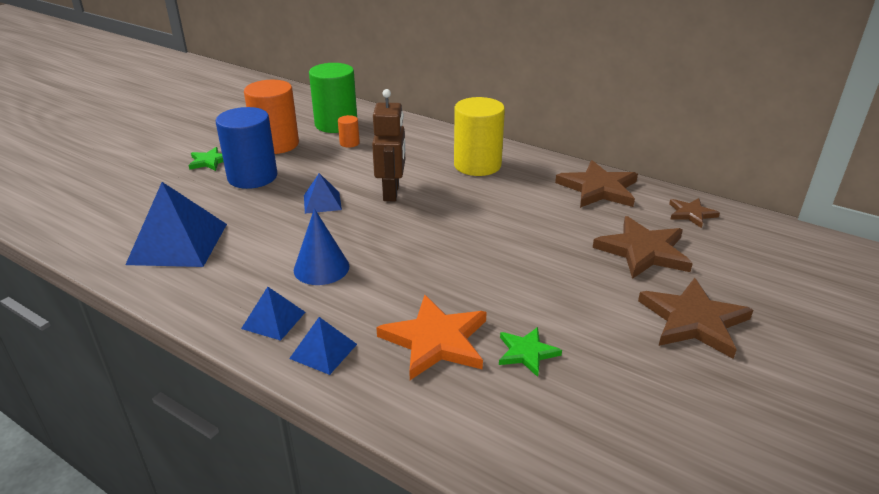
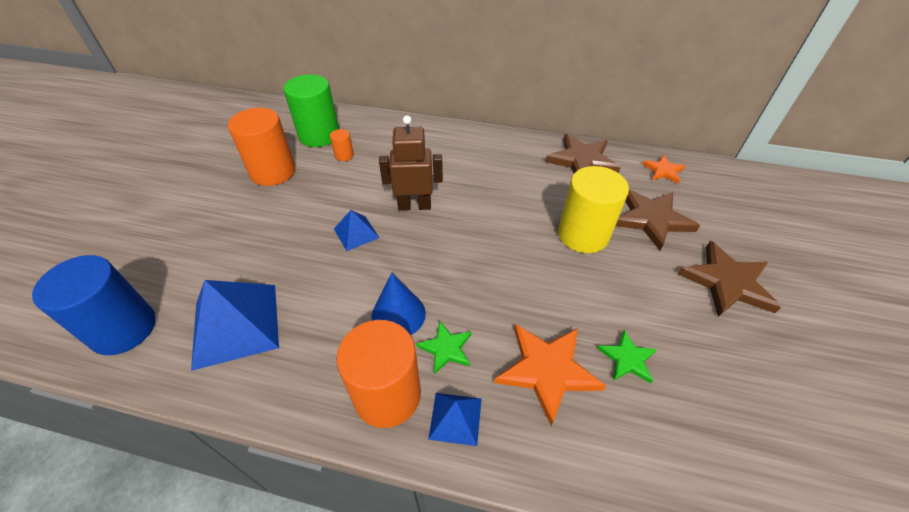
camera: 20 degrees left, 15 degrees up
green star [188,147,224,171] -> green star moved to [416,321,472,374]
blue cylinder [216,107,277,189] -> blue cylinder moved to [32,255,156,355]
blue pyramid [241,287,305,341] -> orange cylinder [337,320,421,428]
brown robot [372,89,405,201] -> brown robot turned 75 degrees counterclockwise [379,115,443,211]
yellow cylinder [454,97,505,176] -> yellow cylinder moved to [558,166,629,253]
brown star [669,198,720,228] -> orange star [642,155,686,184]

